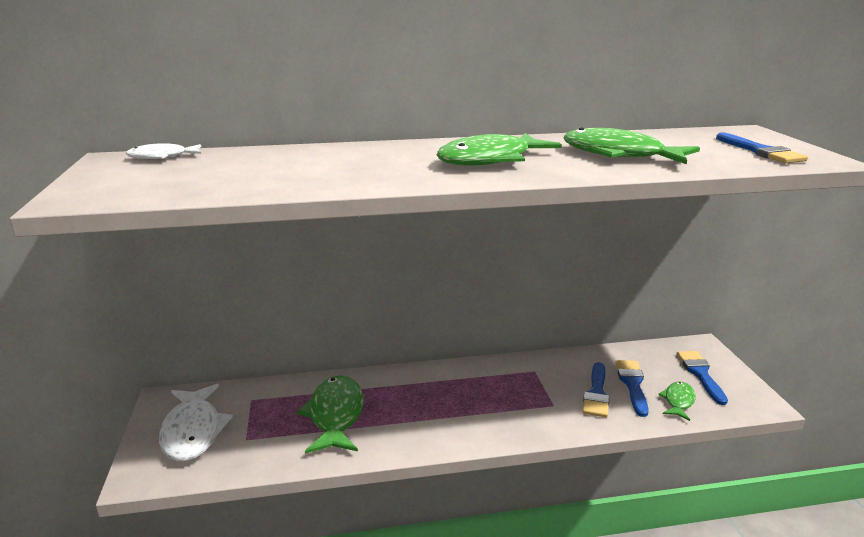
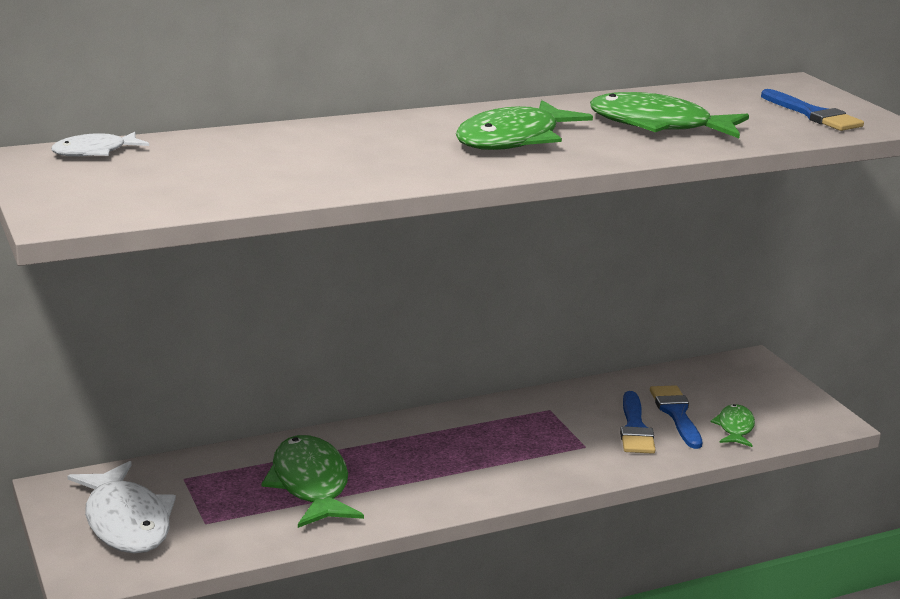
camera: 15 degrees left, 0 degrees up
blue brush [677,351,728,405] -> none

